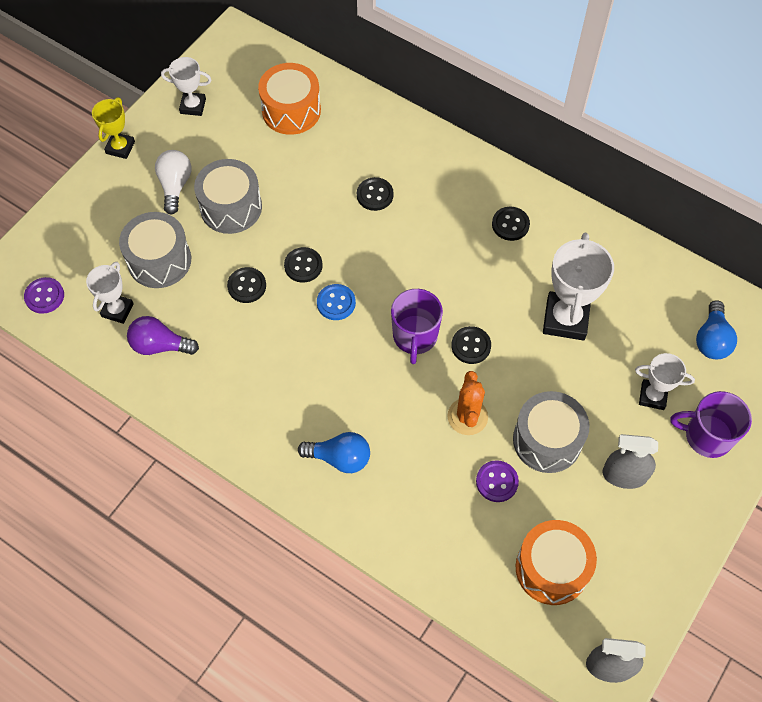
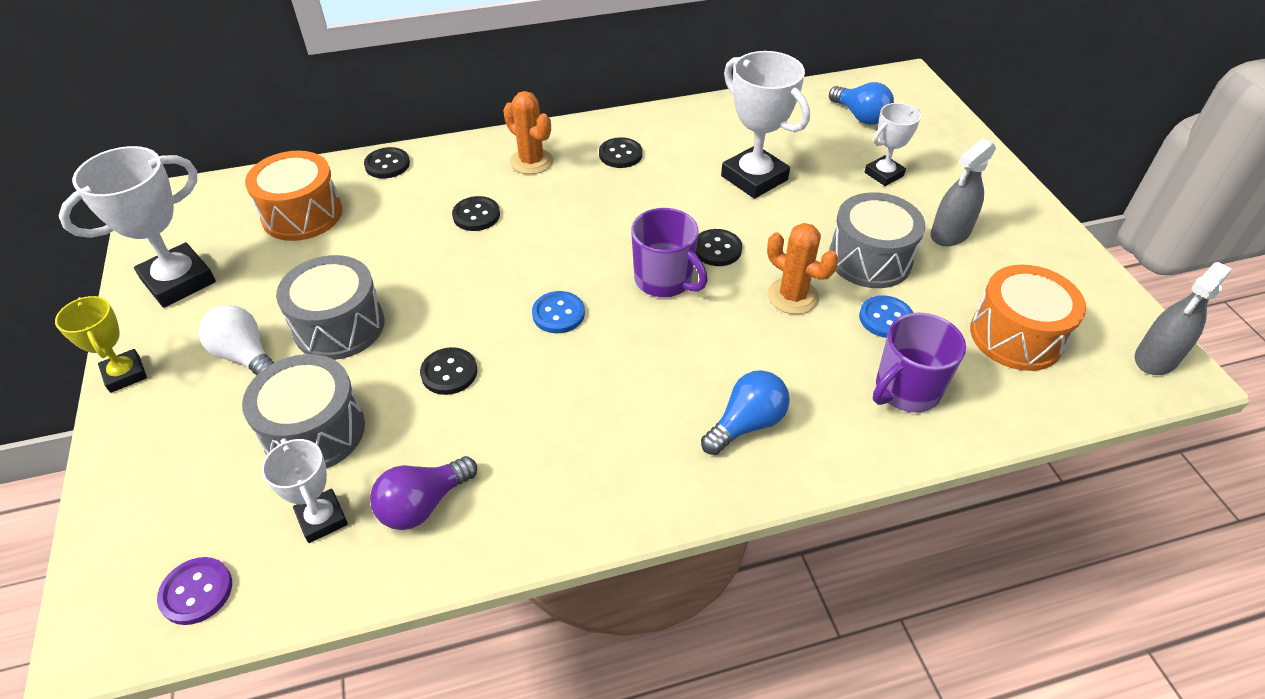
camera: 50 degrees left, 15 degrees down
white trophy [161,57,211,116] -> white trophy [59,146,216,308], size x1.71
black button [284,247,322,283] -> black button moved to [364,147,410,178]
purple button [476,460,519,502] -> blue button [859,295,913,338]
purple mug [670,391,752,458] -> purple mug moved to [873,313,966,413]
none -> orange cactus [503,91,553,174]

